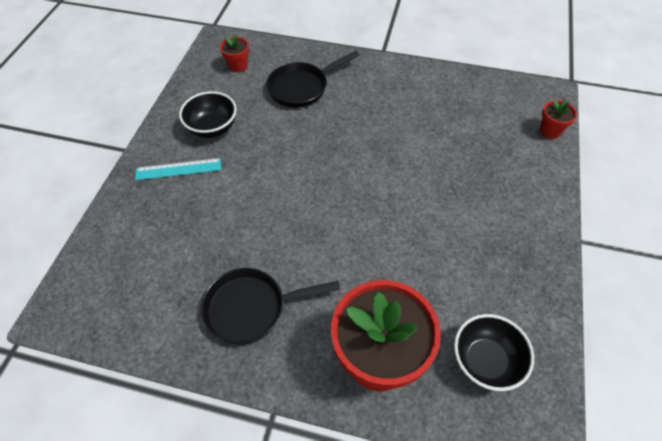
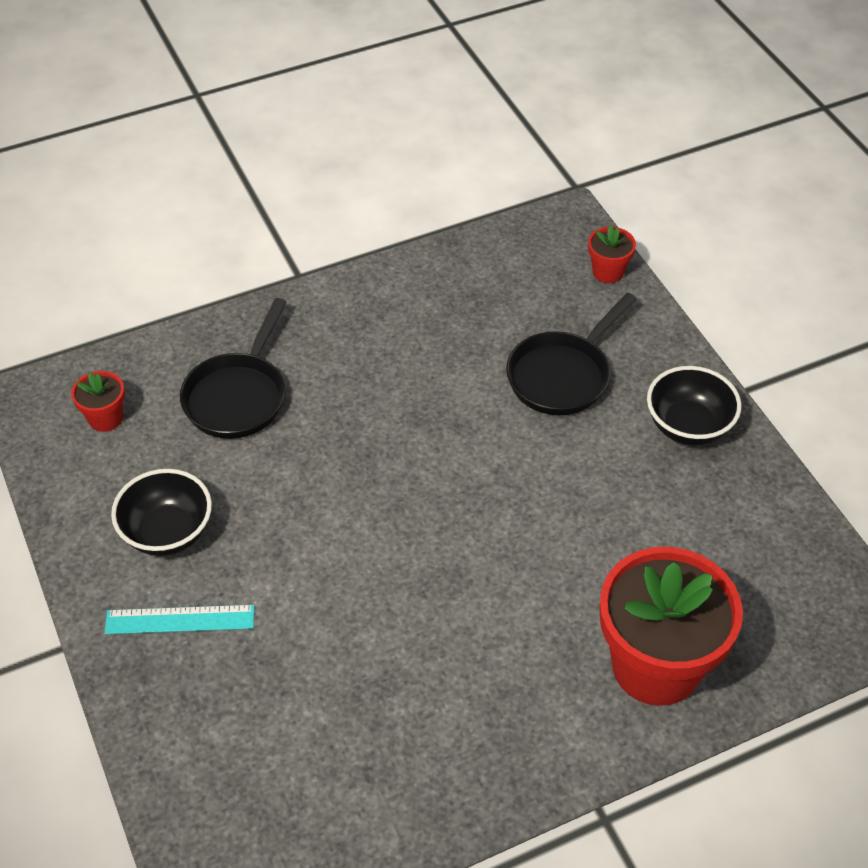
camera: 40 degrees left, 5 degrees down
turquoise ruler [135,158,221,180] -> turquoise ruler turned 45 degrees clockwise [104,605,254,634]
black pan [201,268,340,345] -> black pan moved to [506,293,637,415]
black bowl [454,314,534,391] -> black bowl moved to [647,366,741,445]

